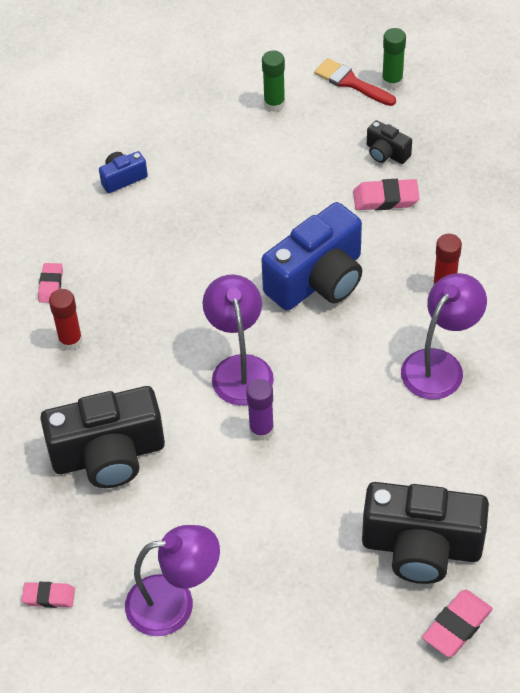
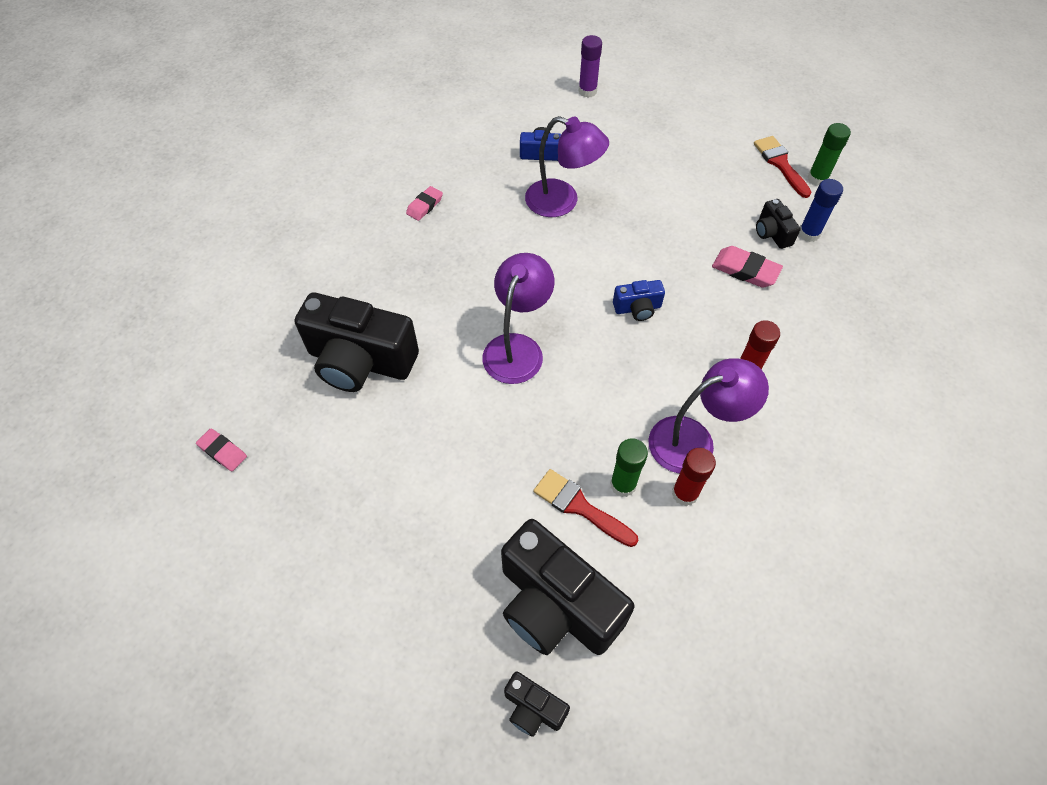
camera: 30 degrees right, 5 degrees up
red glue stick [49,289,83,351] -> red glue stick moved to [672,448,716,506]
purple lamp [125,525,220,636] -> purple lamp moved to [525,116,609,217]
purple glue stick [246,379,274,441] -> purple glue stick moved to [578,35,602,98]
blue camera [261,202,362,311] -> blue camera [613,280,665,321], size x0.46
green glue stick [262,50,285,112] -> green glue stick moved to [610,438,648,497]
pink eraser [422,590,493,657] -> black camera [504,672,570,737]
none -> red brush [533,469,639,547]
none -> blue glue stick [799,179,843,242]

